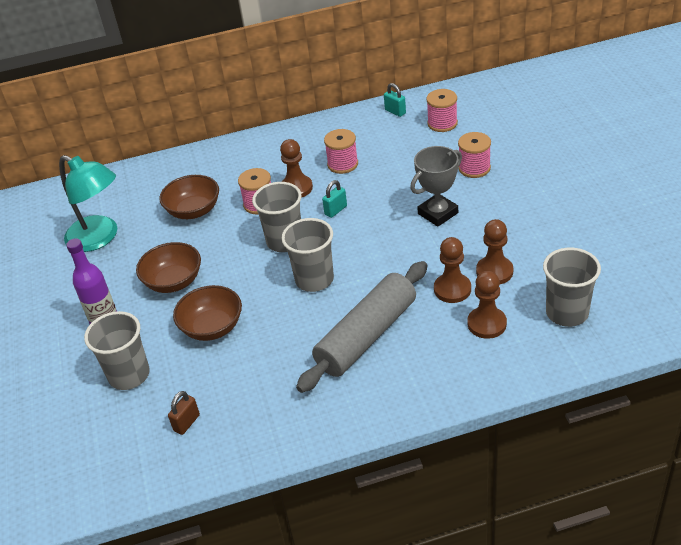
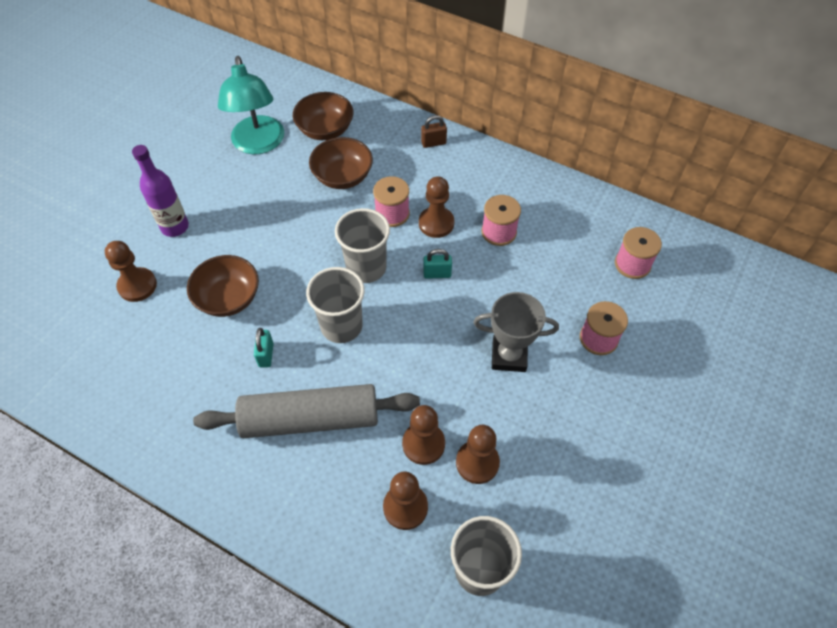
camera: 40 degrees right, 15 degrees up
grey cup [84,311,150,390] -> brown pawn [105,241,157,302]
brown bowl [136,242,201,293] -> brown bowl moved to [293,92,353,140]
brown padlock [168,391,200,435] -> brown padlock moved to [421,115,447,148]
turquoise padlock [384,83,406,117] -> turquoise padlock moved to [254,328,274,367]

